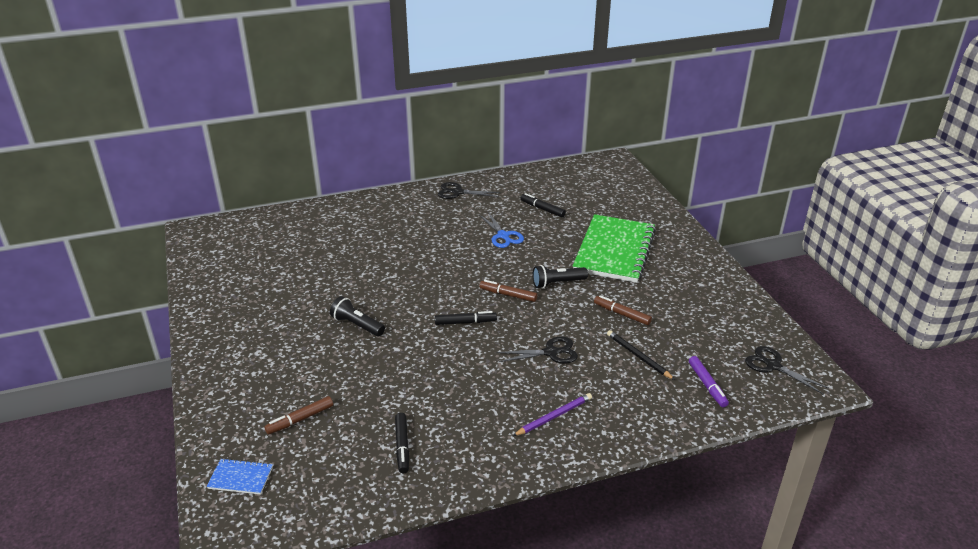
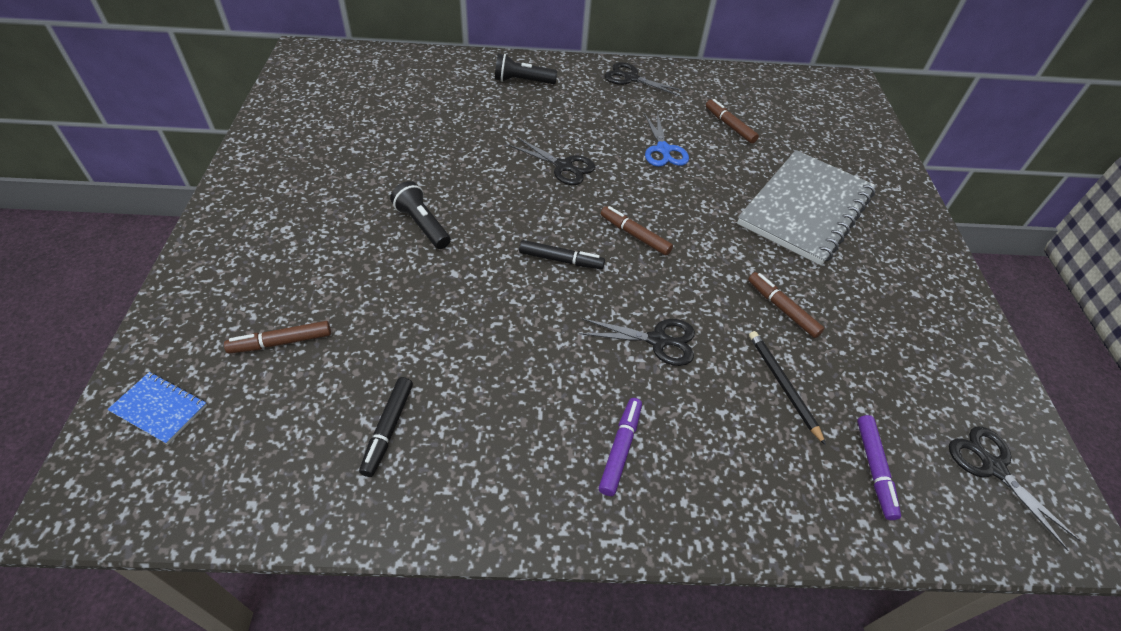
camera: 15 degrees right, 15 degrees up
purple pencil [513,393,592,436] -> purple marker [599,398,642,496]
black marker [520,193,566,217] -> brown marker [706,99,759,144]
black flashlight [533,265,588,289] -> black flashlight moved to [495,54,557,84]
green notebook [573,214,656,283] -> grey notebook [737,150,876,266]
none -> black scissors [509,137,596,185]

